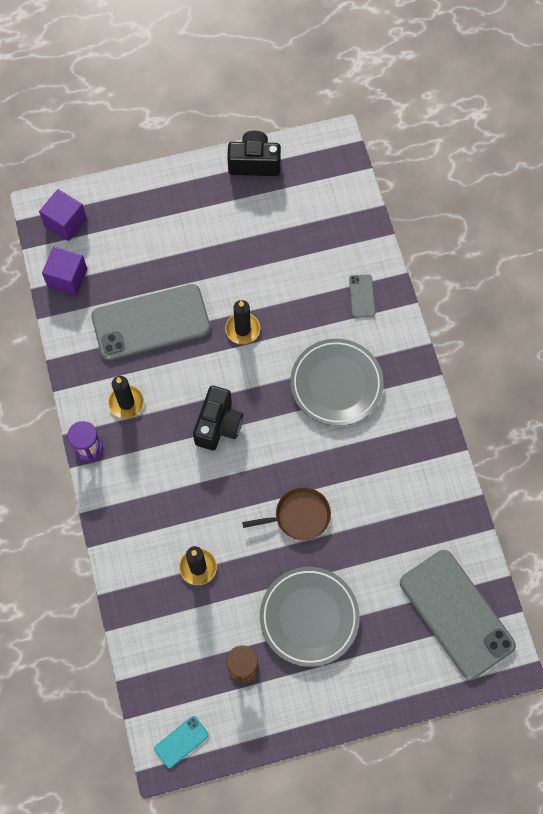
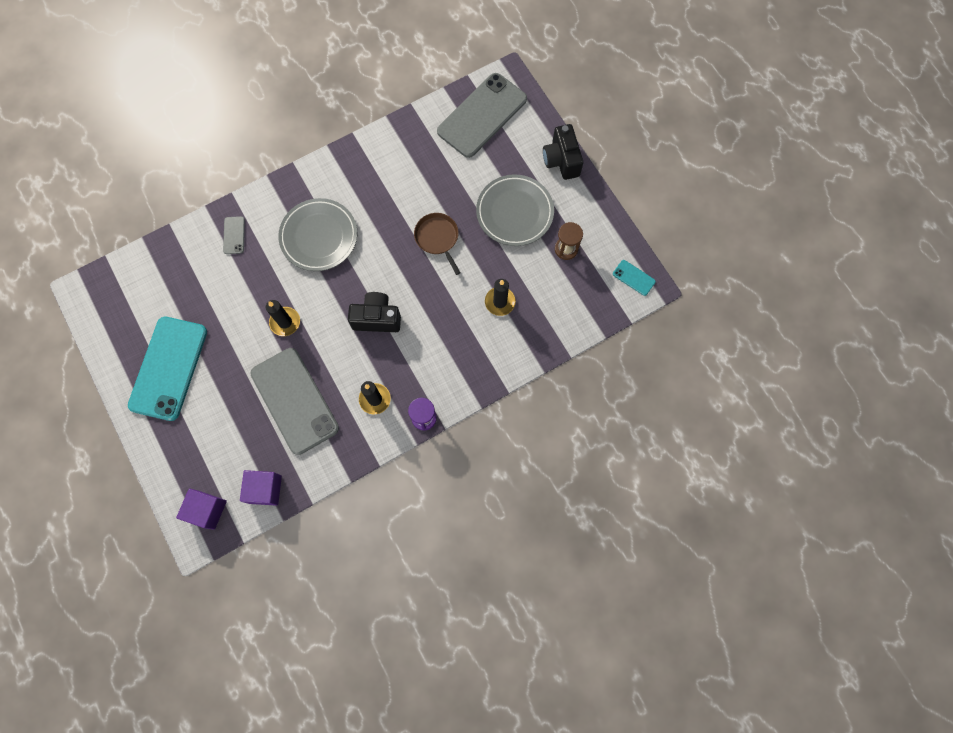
camera: 105 degrees left, 5 degrees up
black camera [227,131,281,176] -> black camera moved to [543,124,583,180]
grey phone [349,274,375,318] -> grey phone turned 75 degrees counterclockwise [223,216,245,254]
none -> turquoise phone [128,317,207,421]

